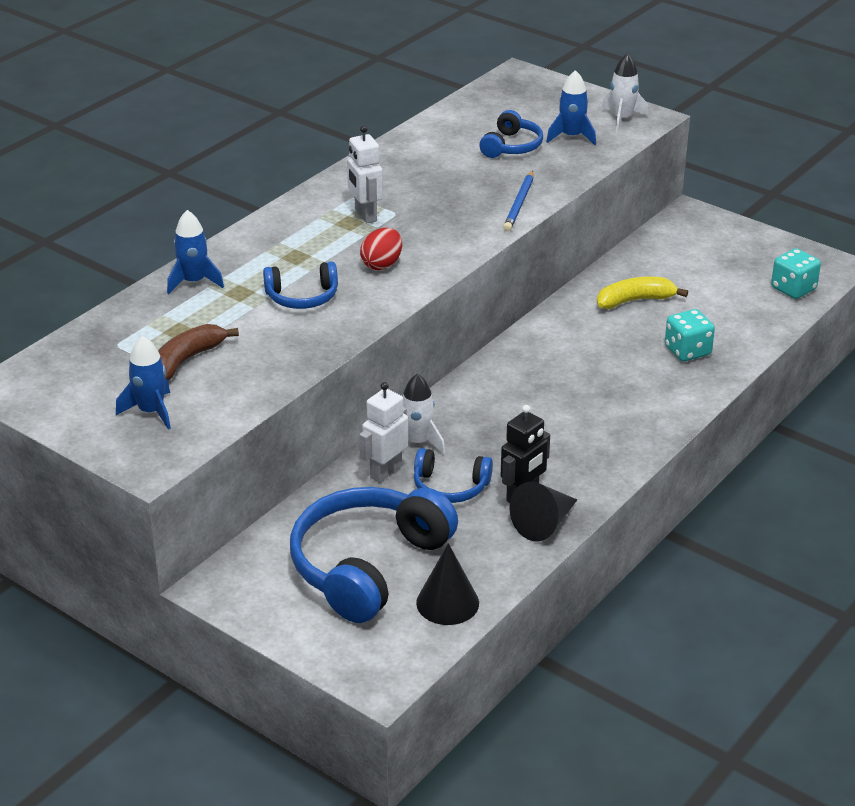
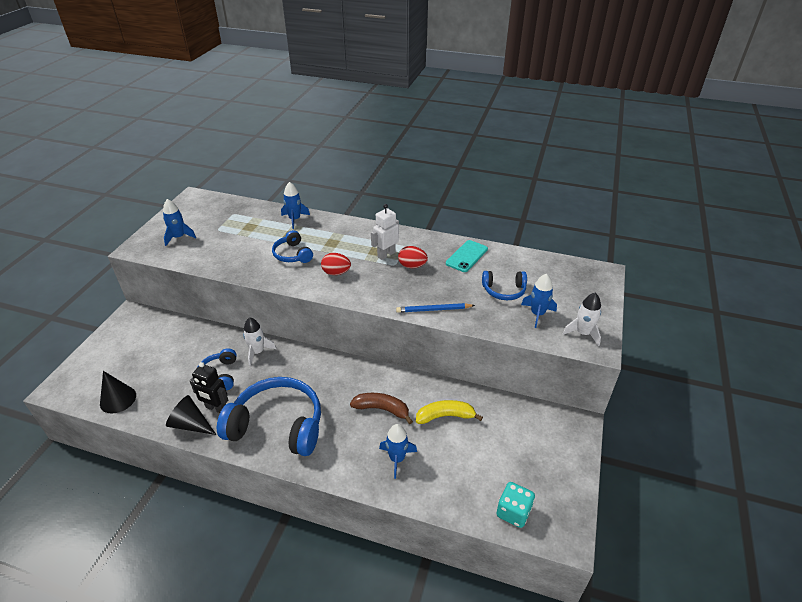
camera: 70 degrees right, 5 degrees up
brown banana [158,324,239,381] -> brown banana moved to [350,393,413,424]
blue headphones [290,487,458,623] -> blue headphones moved to [217,377,321,456]
white robot [359,382,408,483] -> none
yellow banana [597,277,688,309] -> yellow banana turned 60 degrees counterclockwise [416,400,483,424]
turquoise dice [665,309,715,361] -> blue rocket [379,424,417,479]
none -> red egg [398,246,428,268]
none -> turquoise phone [446,240,488,272]

